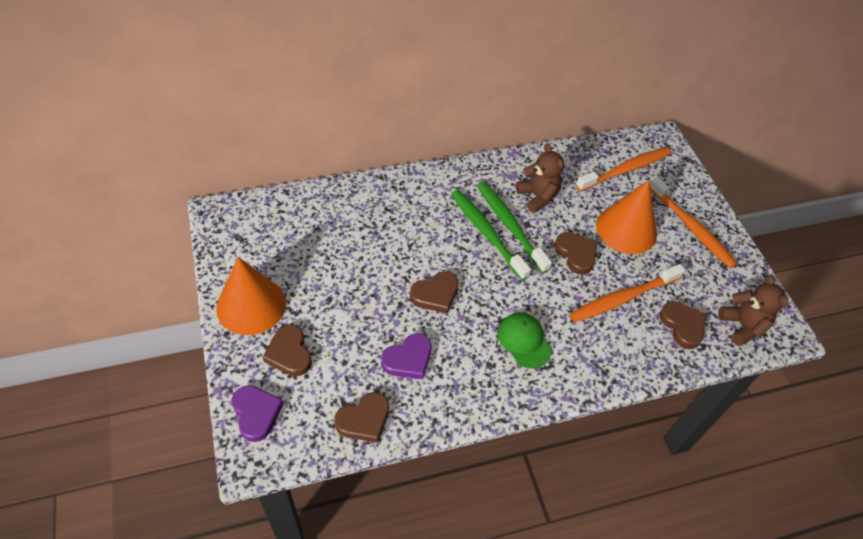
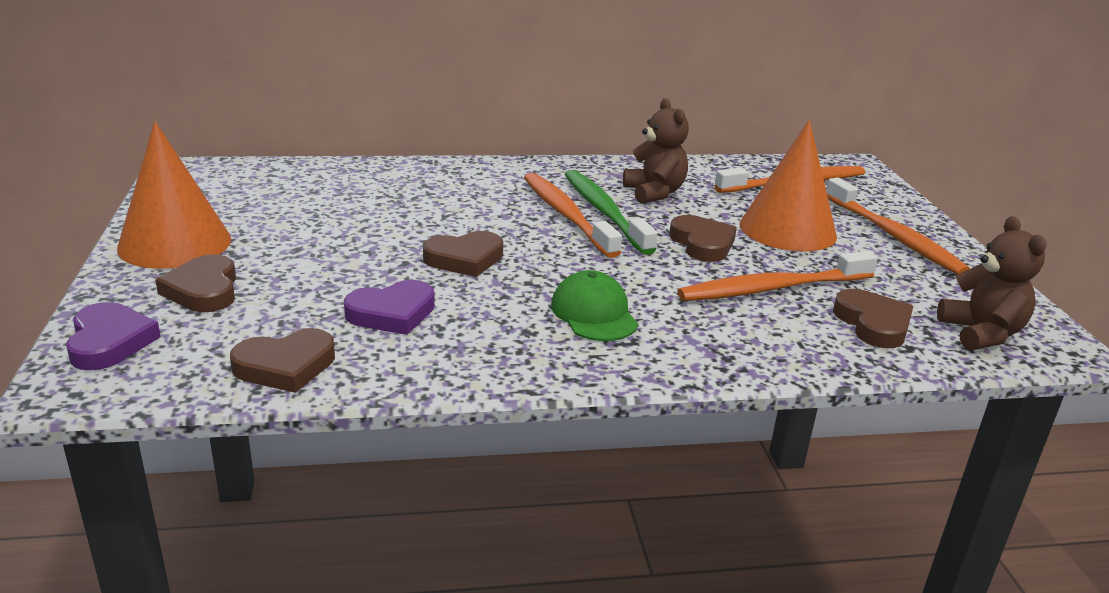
camera: 10 degrees right, 25 degrees down
green toothbrush [451,190,531,280] -> orange toothbrush [524,173,622,258]

